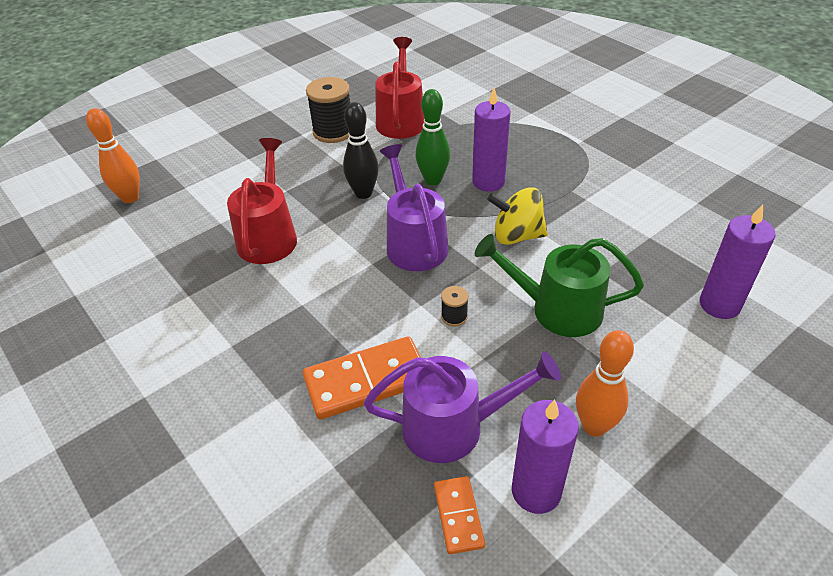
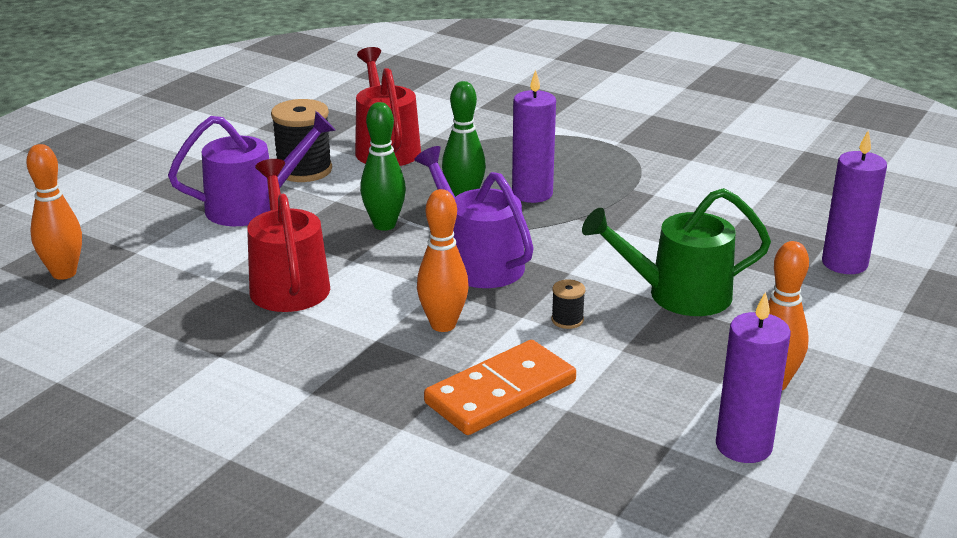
camera: 20 degrees left, 15 degrees down
black bowling pin [343,102,379,199] -> green bowling pin [360,102,406,231]
purple watering can [364,351,561,463] -> purple watering can moved to [168,111,336,226]
orange domino [434,476,485,554] -> none
yellow spinning top [487,187,548,245] -> none
none -> orange bowling pin [417,189,469,332]

